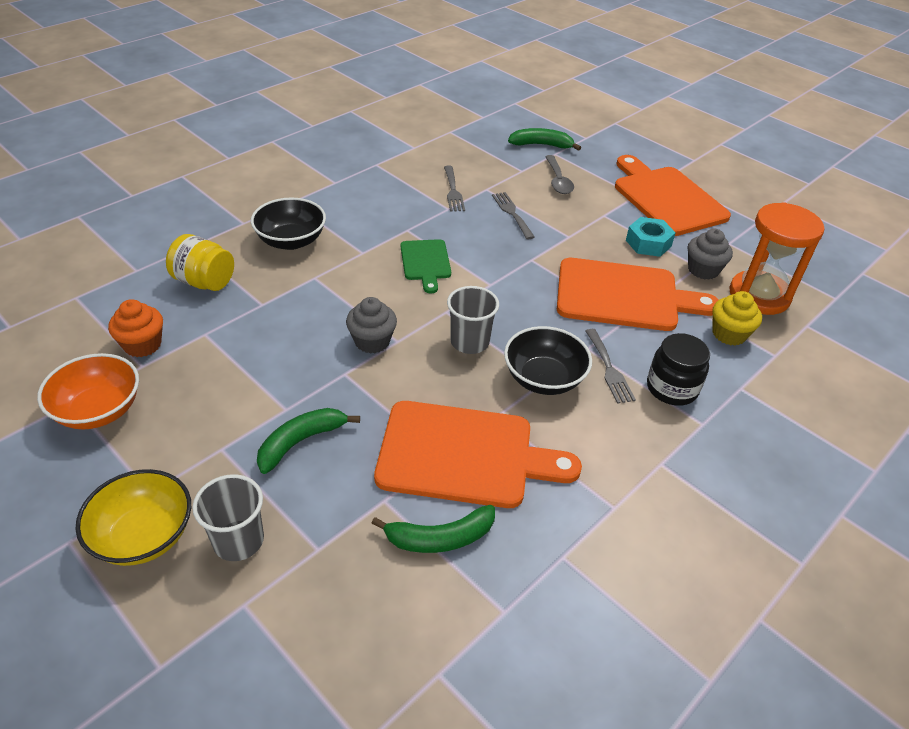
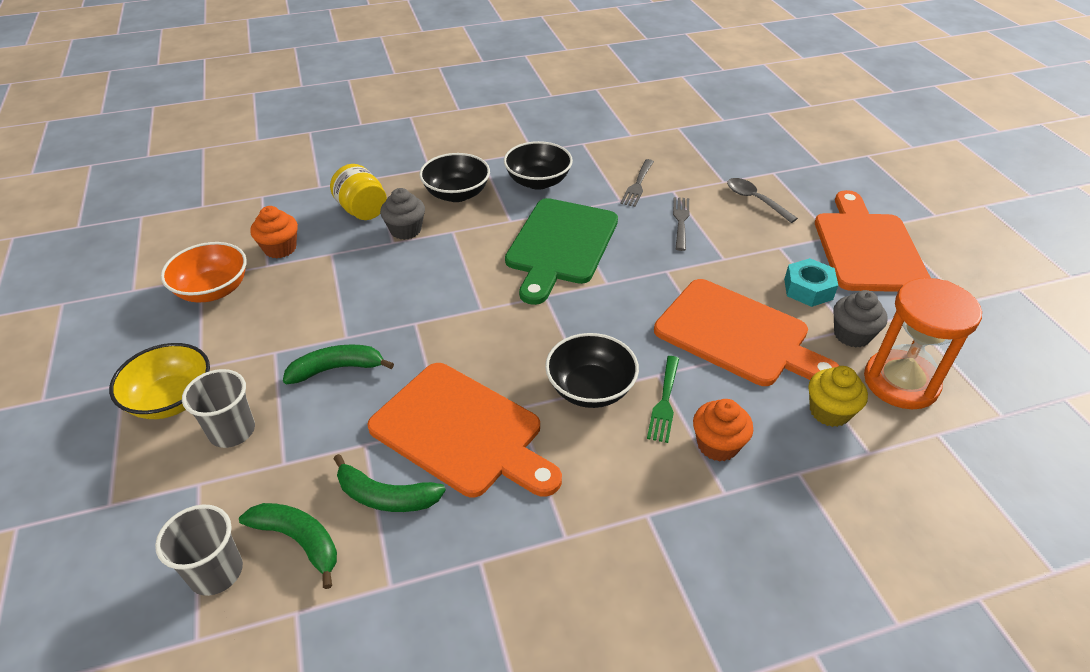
camera: 30 degrees right, 0 degrees up
grey cupcake [346,297,397,354] -> grey cupcake moved to [380,188,425,240]
green cutting board [401,239,451,294] -> green cutting board [505,198,618,305], size x1.89
grey cup [447,286,499,354] -> grey cup moved to [155,505,243,596]
green banana [508,128,581,151] -> green banana moved to [239,503,337,589]
grey spoon [545,155,574,194] -> grey spoon turned 120 degrees clockwise [727,178,798,223]
grey fork [586,329,636,404] -> green fork [647,356,679,443]
black jar [647,333,710,406] -> orange cupcake [693,399,753,462]
none -> black bowl [504,141,573,190]

